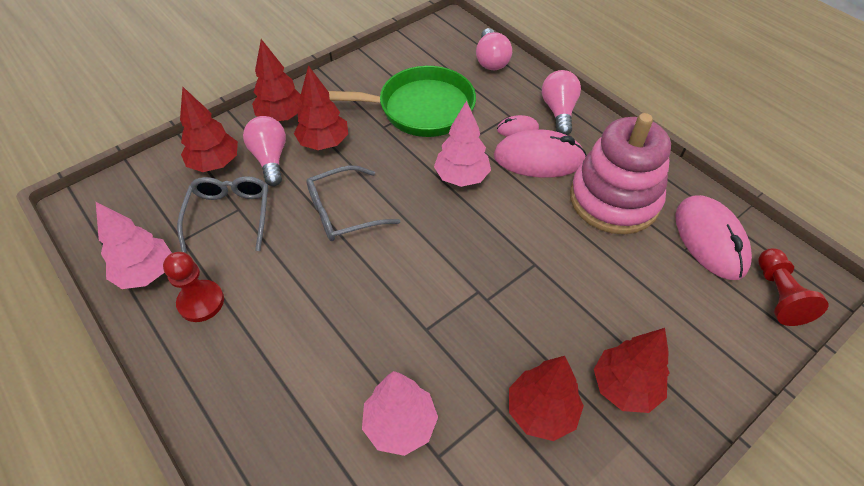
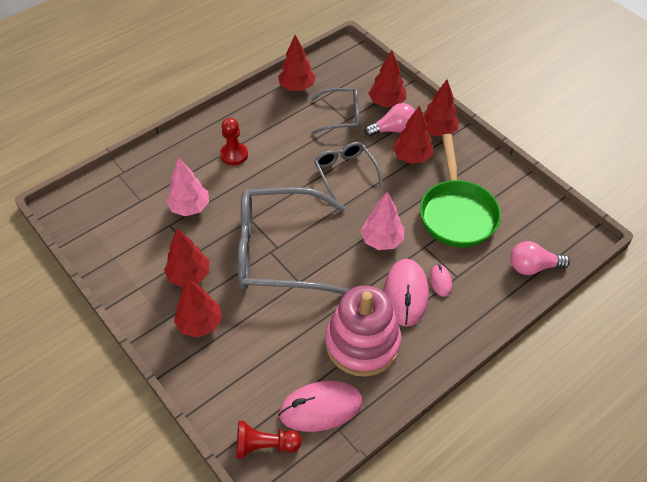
camera: 90 degrees right, 0 degrees up
pink tree [96,202,172,289] -> red tree [278,35,316,91]
red pawn [163,252,224,322] -> red pawn moved to [220,118,248,165]
pink light bulb [542,70,581,135] -> none
none -> grey glasses [238,187,349,294]

